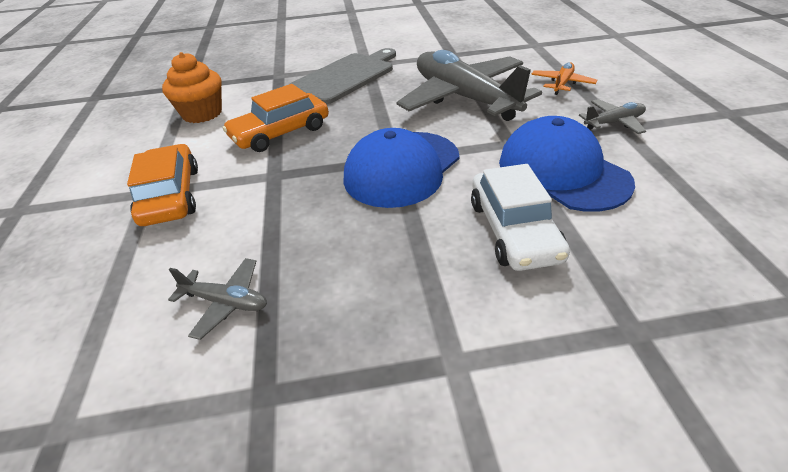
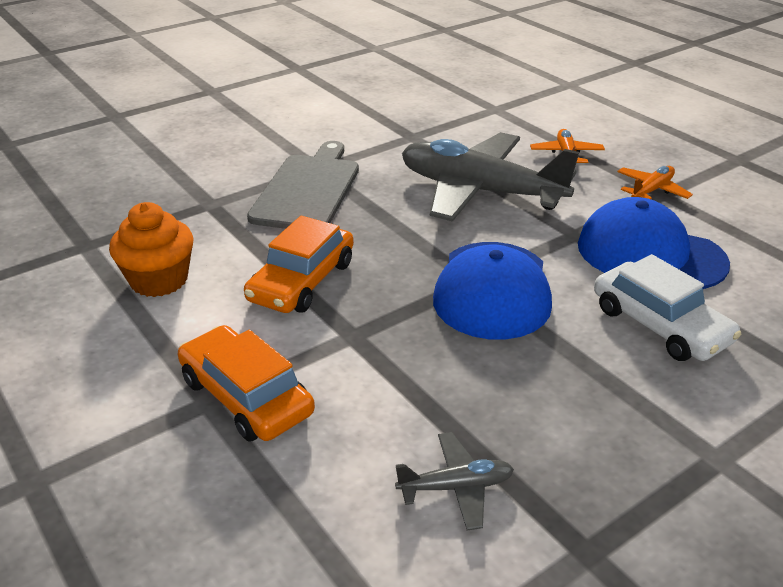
camera: 30 degrees left, 5 degrees down
grey plane [579,99,646,134] -> orange plane [617,166,693,199]

